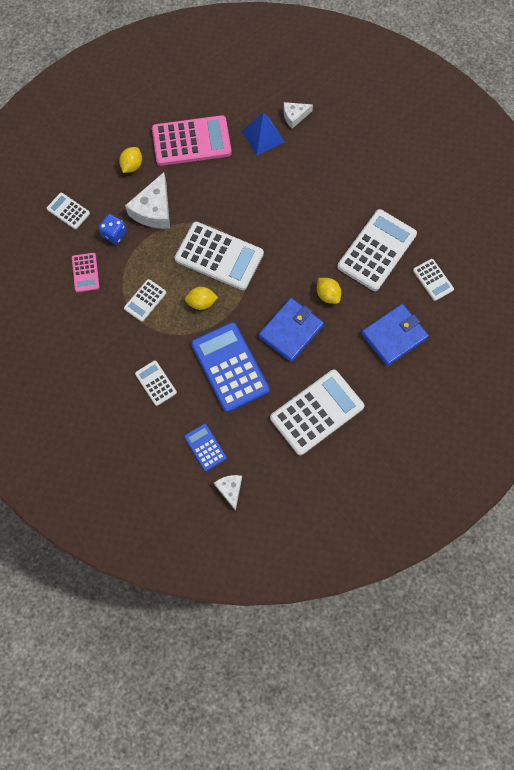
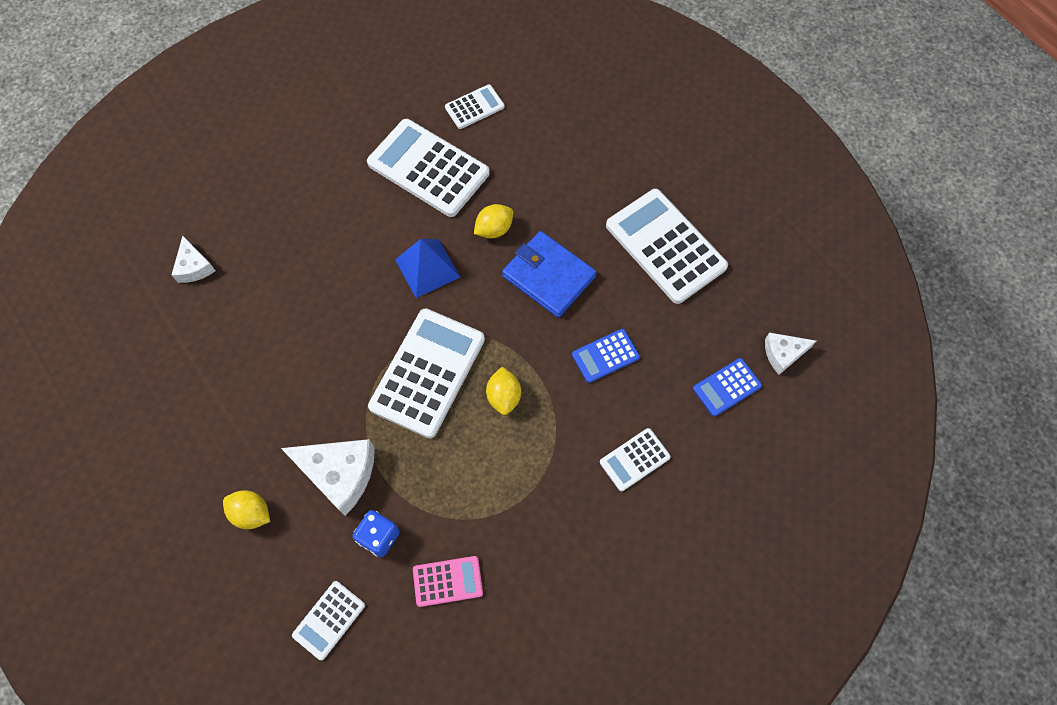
camera: 90 degrees left, 5 degrees down
white calculator [124,279,167,322] -> none
pink calculator [152,115,232,166] -> none
blue calculator [191,322,269,412] -> blue calculator [572,329,640,383], size x0.50
blue pyramid [242,112,284,155] -> blue pyramid moved to [395,239,460,298]
blue wallet [361,304,429,366] -> none

